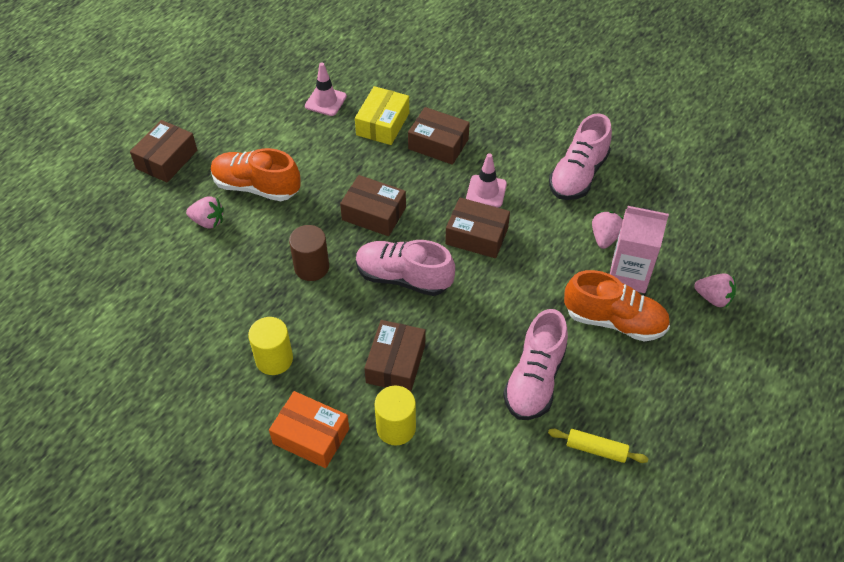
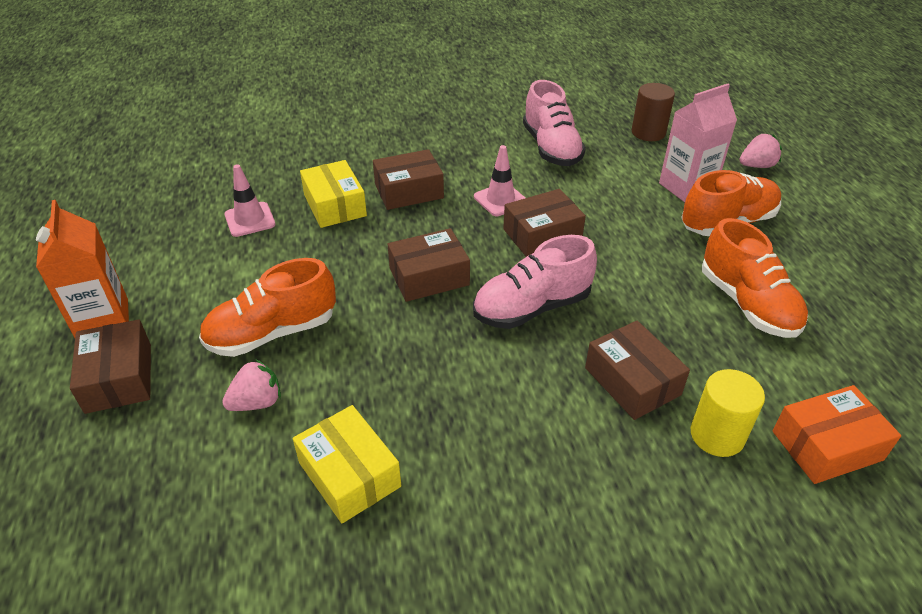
camera: 45 degrees left, 10 degrees down
yellow cylinder [248,317,293,375] -> none
orange box [269,391,349,468] -> orange box moved to [773,385,901,484]
brown cylinder [289,225,329,281] -> brown cylinder moved to [632,83,675,141]
pink shoe [503,309,568,420] -> orange shoe [702,218,808,338]
yellow rolling pin [548,429,648,463] -> none
pink strawberry [592,211,623,249] -> none
none -> orange carton [36,200,129,338]
none -> yellow box [293,405,401,523]

